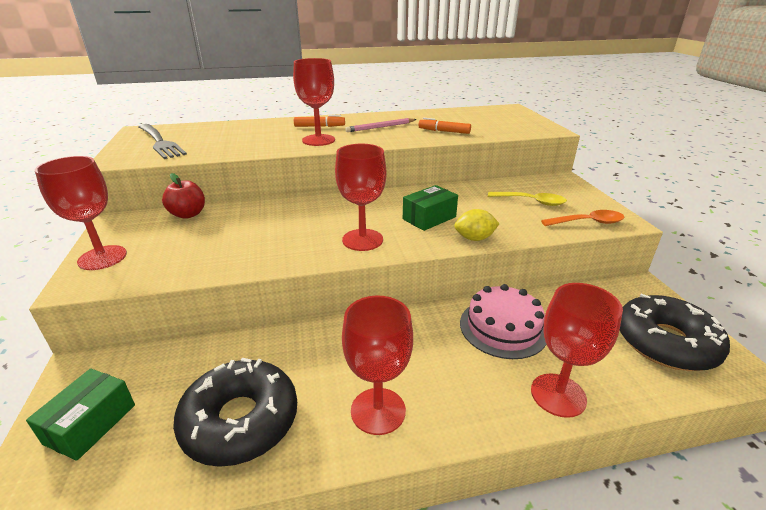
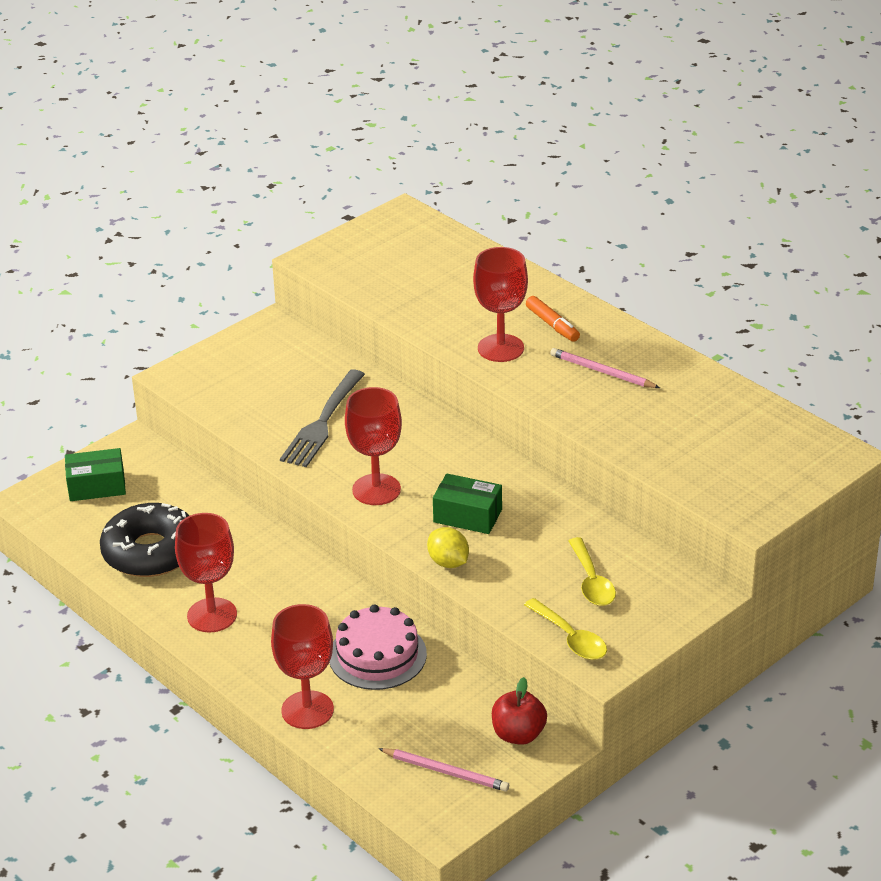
camera: 60 degrees right, 5 degrees up
red goblet [35,156,127,270] -> none
grey fork [139,124,187,159] -> grey fork moved to [280,370,365,467]
red apple [162,173,205,219] -> red apple moved to [492,677,547,745]
orange marker [418,118,471,134] -> none
orange spoon [541,210,624,226] -> yellow spoon [524,598,607,660]
black donut [620,294,730,371] -> pink pencil [378,748,509,792]

